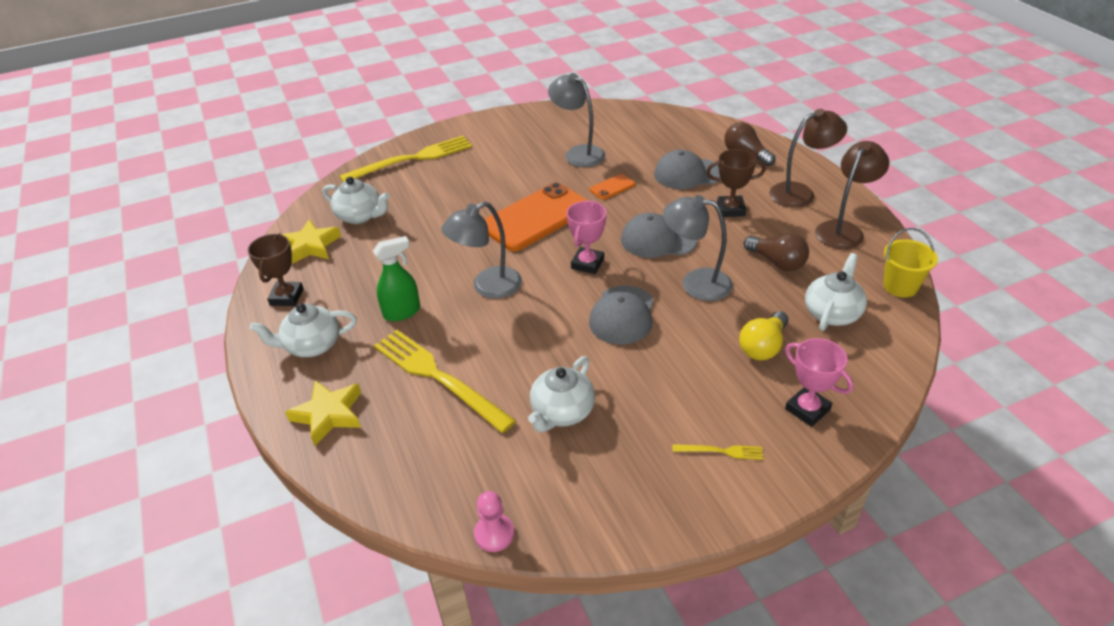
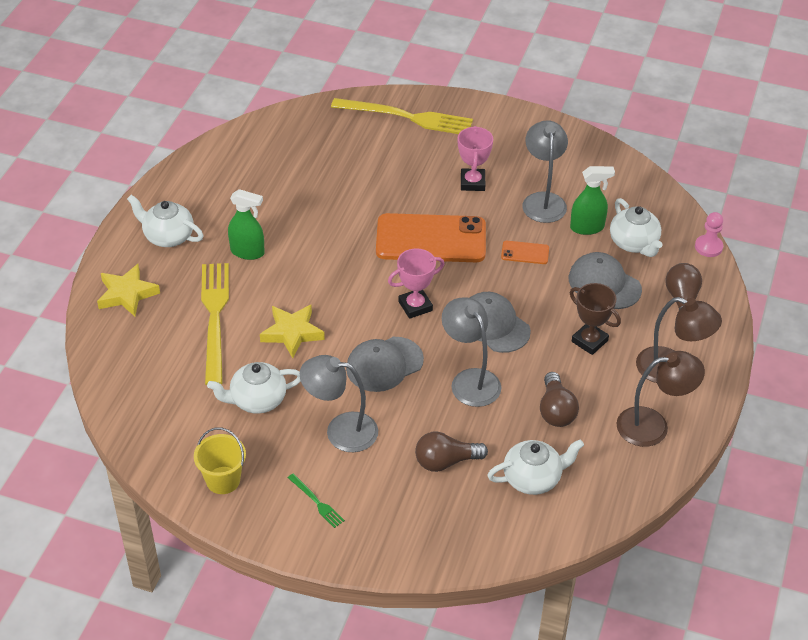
camera: 40 degrees right, 5 degrees up
brown trophy [248,233,304,306] -> none
yellow star [282,219,341,264] -> yellow star moved to [260,305,325,358]
white teapot [322,177,390,224] -> white teapot moved to [610,198,663,257]
grey lamp [441,202,522,299] -> grey lamp moved to [300,355,378,452]
pink pawn [474,491,514,552] -> pink pawn moved to [695,212,723,257]
yellow fork [673,444,763,460] -> green fork [288,473,345,528]
yellow light bulb [739,311,788,361] -> brown light bulb [415,431,488,472]
pink trophy [785,338,853,427] -> pink trophy moved to [458,126,493,191]
yellow bucket [883,228,938,298] -> yellow bucket moved to [194,427,246,494]
none -> green spray bottle [570,166,615,235]

